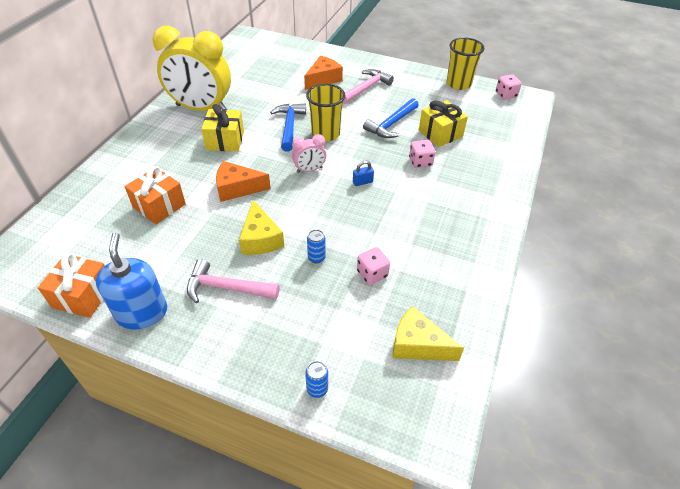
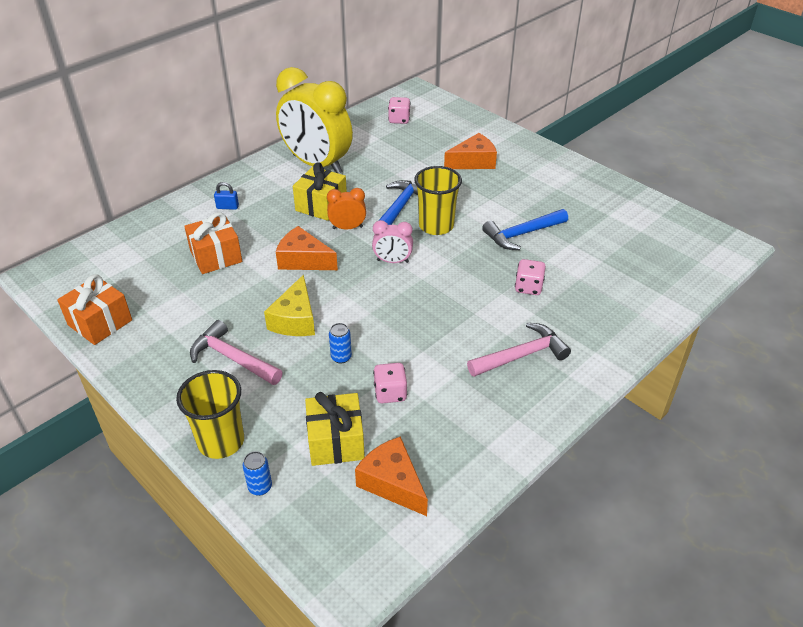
camera: 25 degrees right, 5 degrees down
blue soap dispenser [96,233,167,330] -> none
pink hammer [343,69,394,104] -> pink hammer moved to [467,323,571,377]
blue padlock [353,161,374,186] -> blue padlock moved to [214,182,239,210]
yellow cheese [393,306,464,361] -> orange cheese [355,436,428,516]
yellow gift [419,100,468,147] -> yellow gift moved to [305,392,365,466]
yellow cup [447,37,484,90] -> yellow cup moved to [176,370,244,459]
pink dice [496,74,522,99] -> pink dice moved to [388,97,411,124]
none -> orange clock [327,188,366,229]

